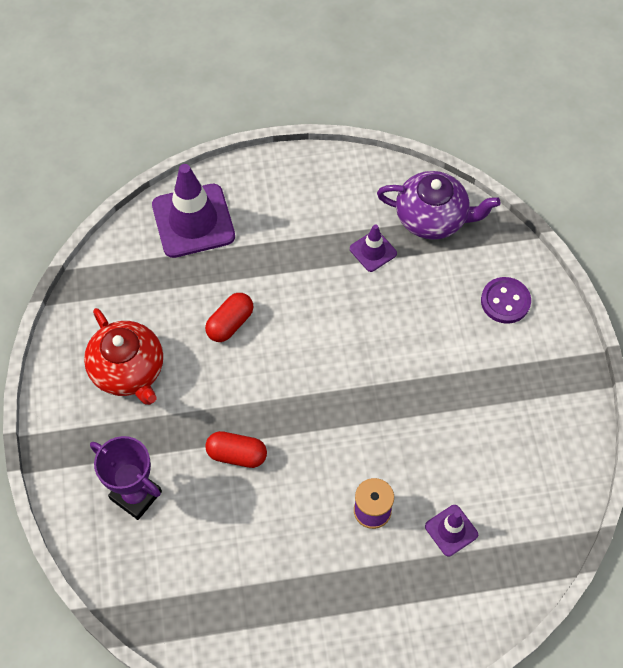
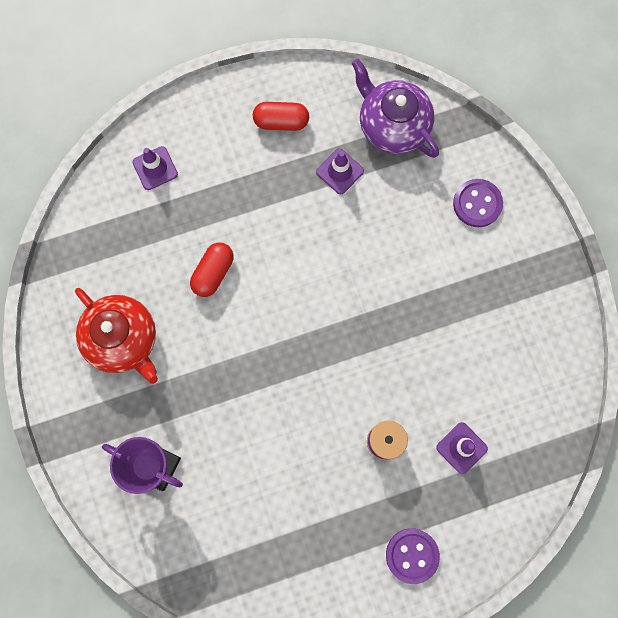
camera: 10 degrees left, 15 degrees up
purple traffic cone [152,164,235,258] -> purple traffic cone [132,146,178,190], size x0.50
red capsule [205,431,267,468] -> red capsule moved to [253,102,309,131]
purple teapot [377,171,500,239] -> purple teapot turned 135 degrees counterclockwise [352,59,439,158]
none -> purple button [386,528,440,584]

